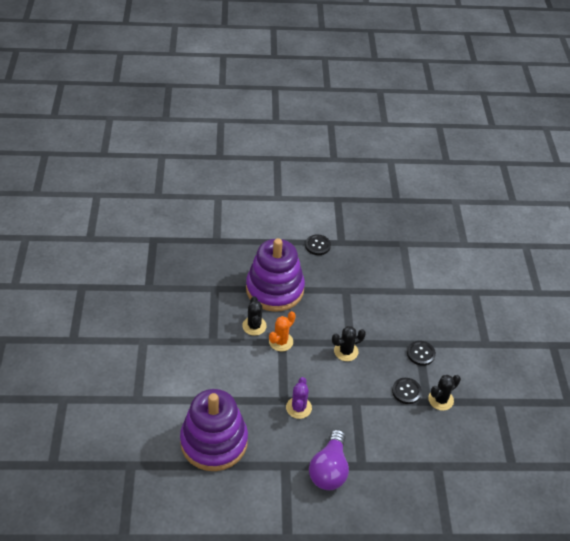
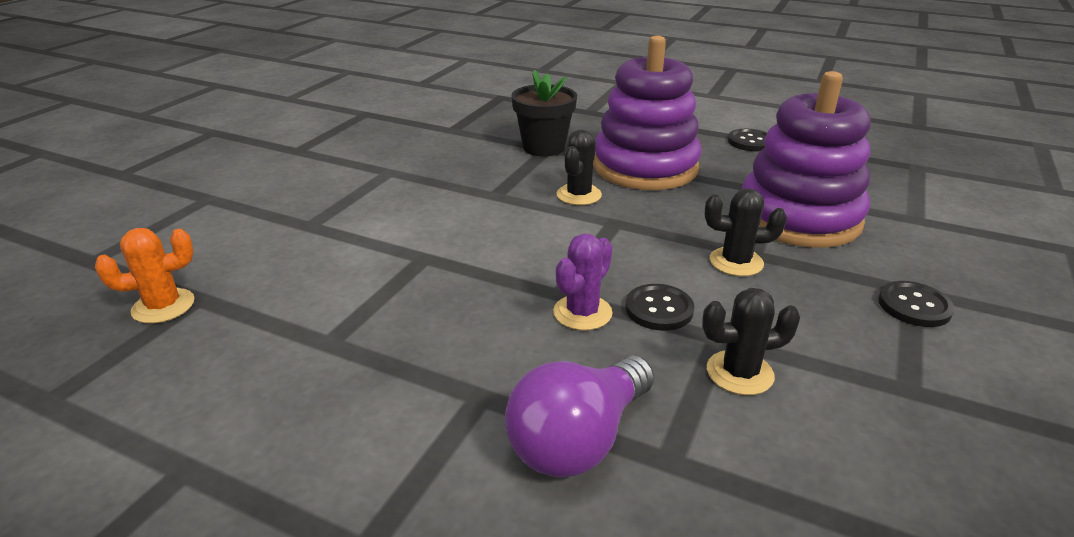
camera: 30 degrees right, 15 degrees down
purple stacking toy [180,389,248,471] -> purple stacking toy moved to [742,71,871,248]
orange cactus [269,311,296,351] -> orange cactus moved to [95,228,194,324]
black button [392,378,422,404] -> black button moved to [625,284,695,331]
black cactus [428,375,461,411] -> black cactus moved to [702,288,800,395]
none -> black flower pot [511,70,577,157]

